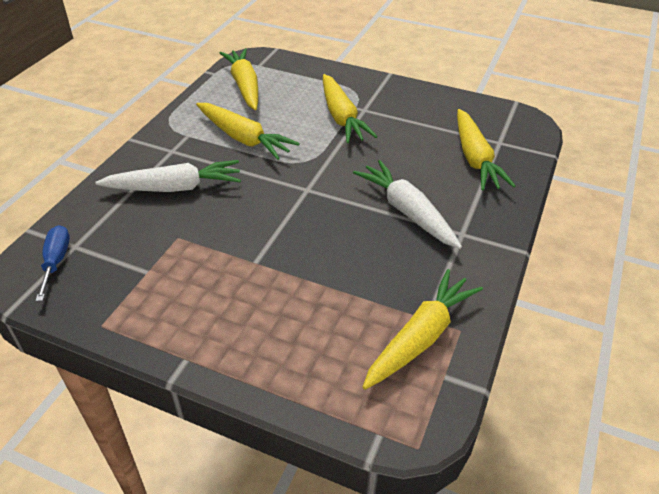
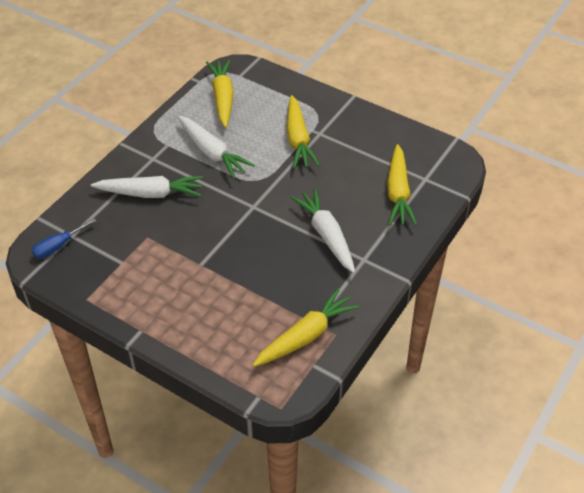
camera: 10 degrees right, 5 degrees up
blue screwdriver [35,225,70,301] -> blue screwdriver turned 135 degrees counterclockwise [32,218,96,259]
yellow carrot [196,103,300,160] -> white carrot [178,116,254,179]

